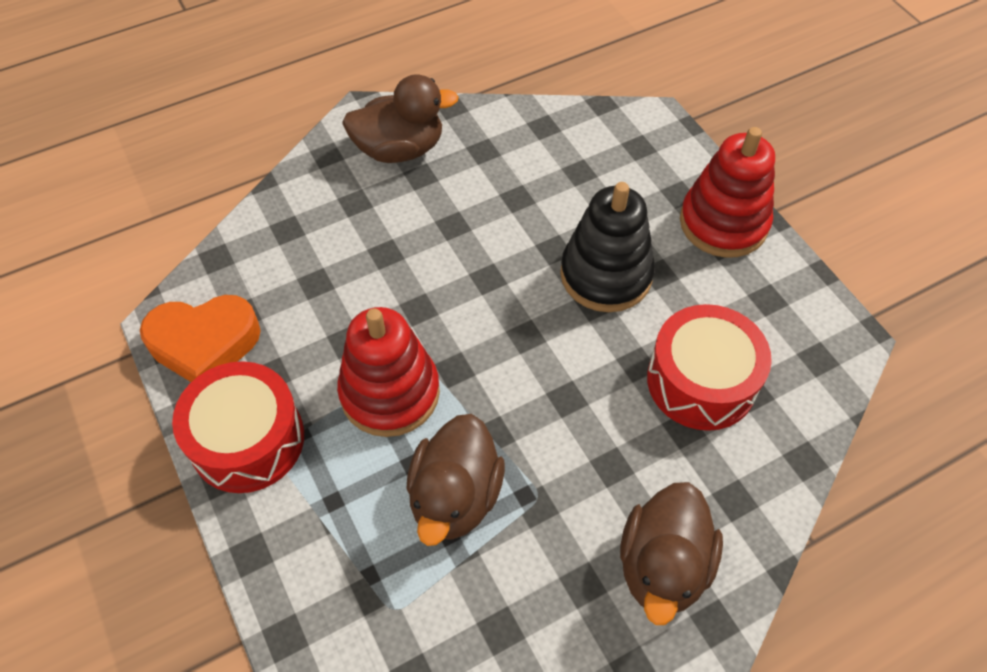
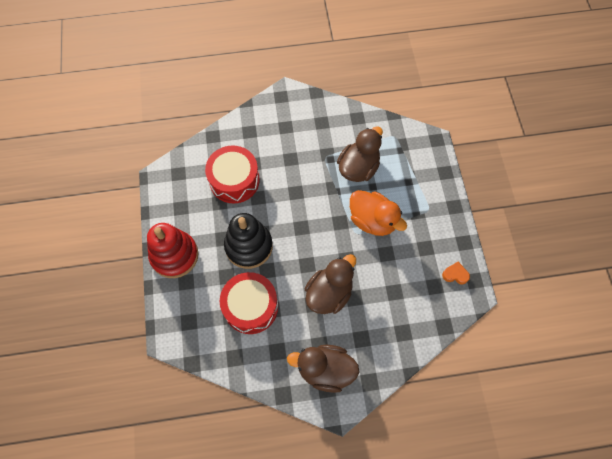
camera: 160 degrees left, 10 degrees up
orange heart [140,295,261,382] -> orange heart [442,262,470,284], size x0.46
red drum [172,361,304,493] -> red drum moved to [220,272,278,334]
red stacking toy [337,307,440,437] -> orange duck [350,190,407,236]
brown duck [620,482,723,625] -> brown duck moved to [305,254,356,314]

